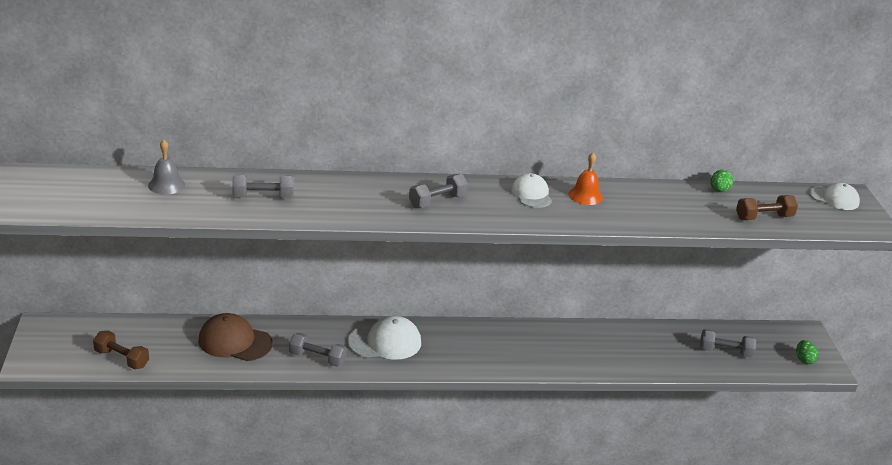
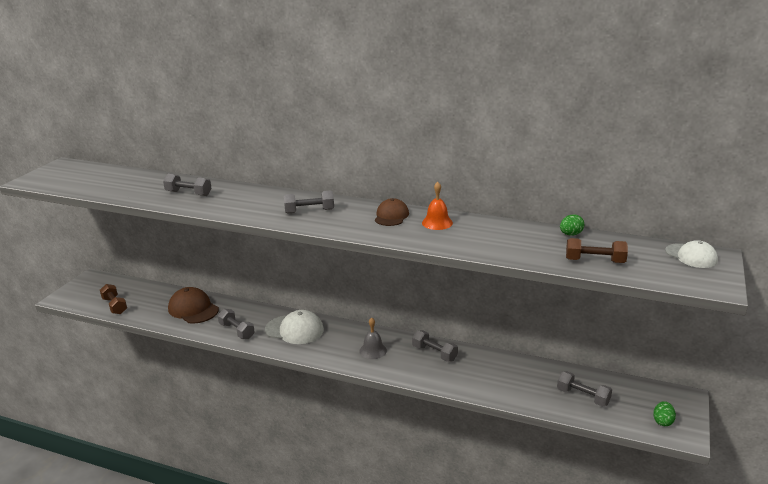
camera: 30 degrees right, 5 degrees down
grey bell [148,139,185,195] -> grey bell moved to [359,318,387,359]
white cap [511,173,552,208] -> brown cap [375,198,409,226]
none -> grey dumbbell [412,330,458,362]

